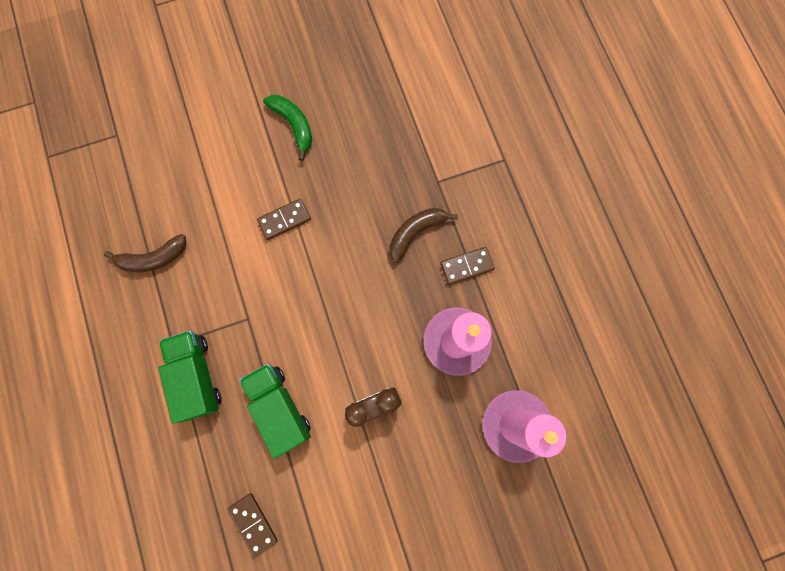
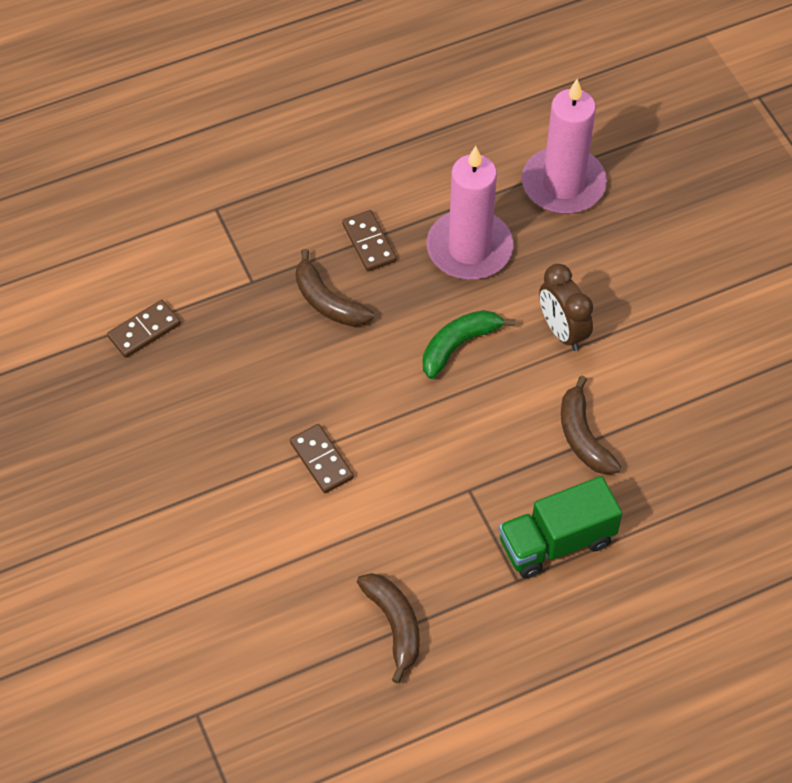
camera: 95 degrees left, 20 degrees down
brown domino [227,493,278,557] -> brown domino moved to [107,300,181,358]
green truck [239,364,311,459] -> brown banana [561,376,621,475]
green banana [263,95,312,161] -> green banana moved to [423,310,516,379]

